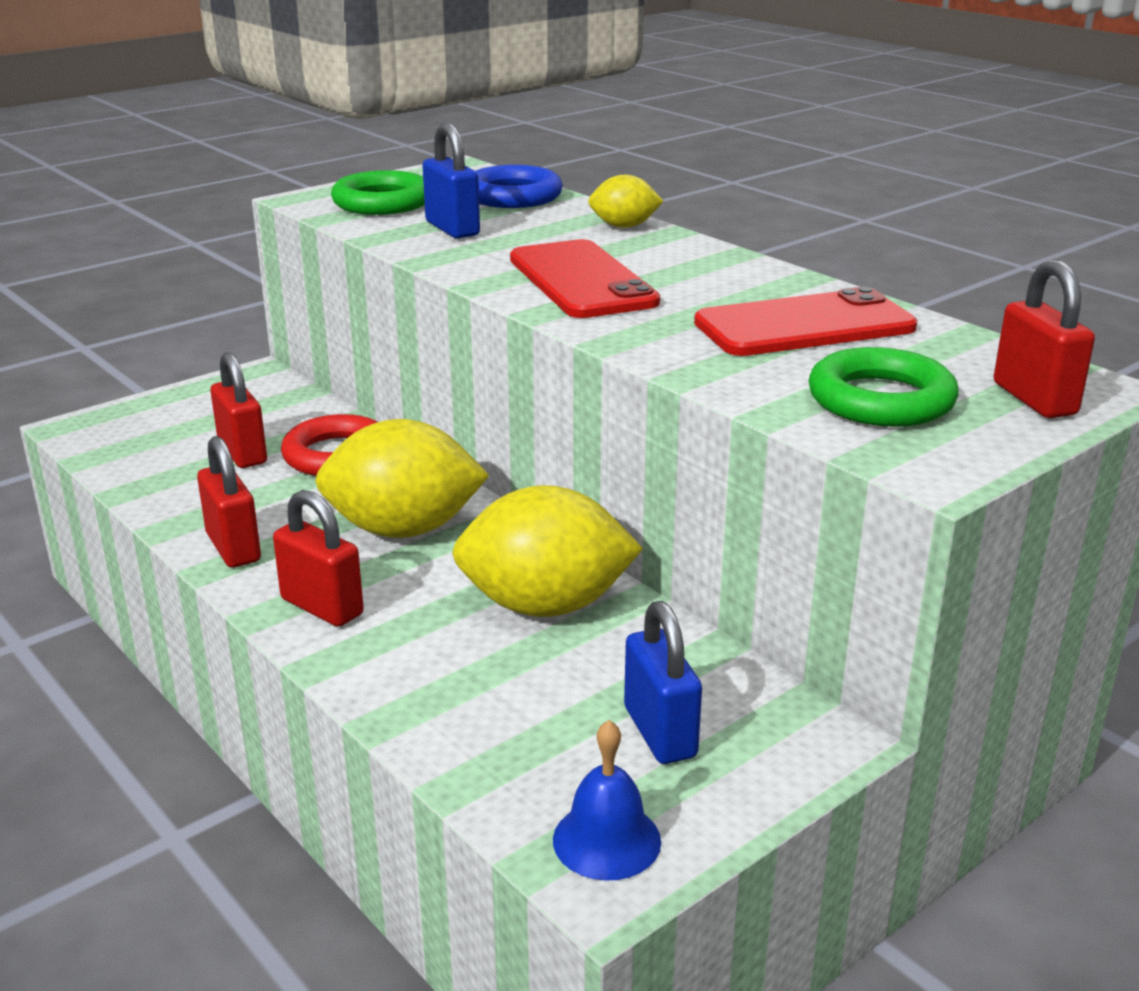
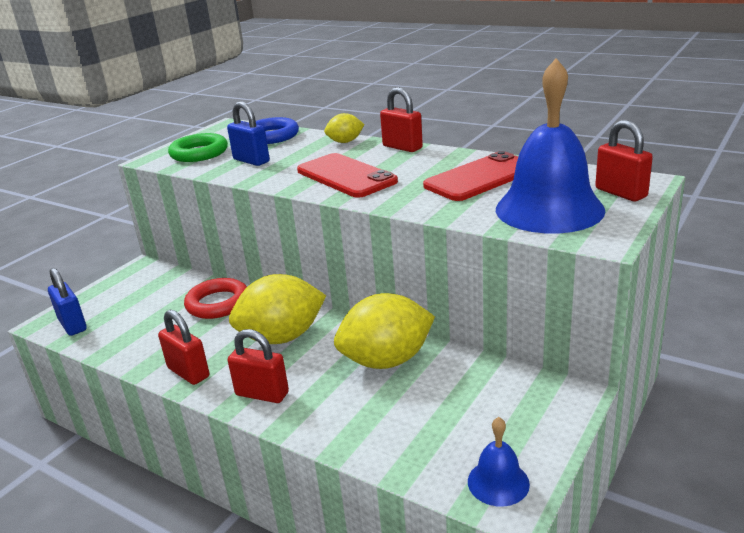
camera: 15 degrees left, 0 degrees up
red padlock [210,352,267,468] -> red padlock moved to [380,87,423,152]
blue padlock [624,601,702,764] -> blue padlock moved to [48,268,87,336]
green ring [809,347,959,427] -> blue bell [496,58,605,234]

